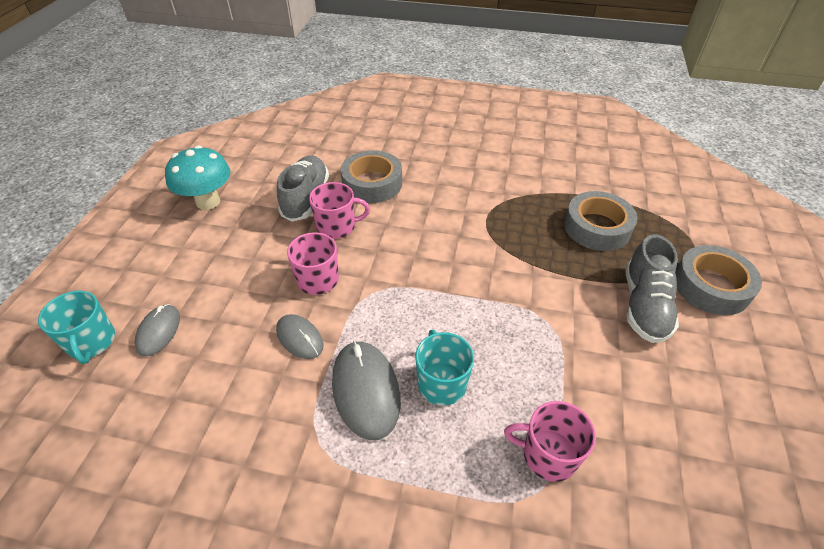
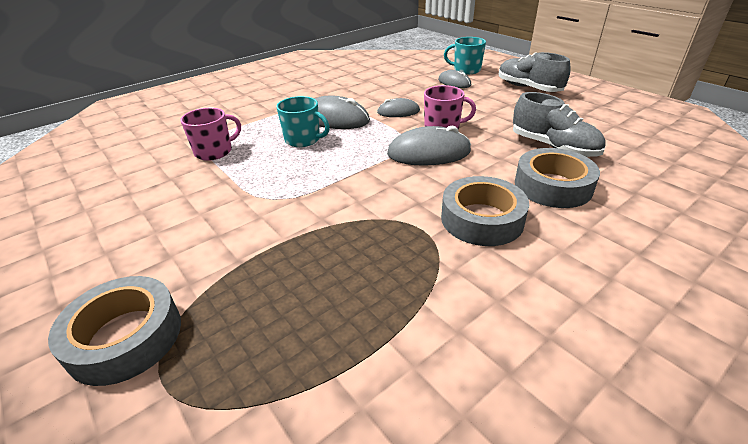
camera: 130 degrees right, 10 degrees down
turquoise mushroom [165,145,230,210] -> none
pink mug [309,182,370,239] -> none
grey tape [564,191,637,251] -> grey tape moved to [441,176,529,246]
grey shoe [625,234,679,343] -> grey shoe moved to [499,52,571,92]
none -> grey mouse [387,126,471,166]

